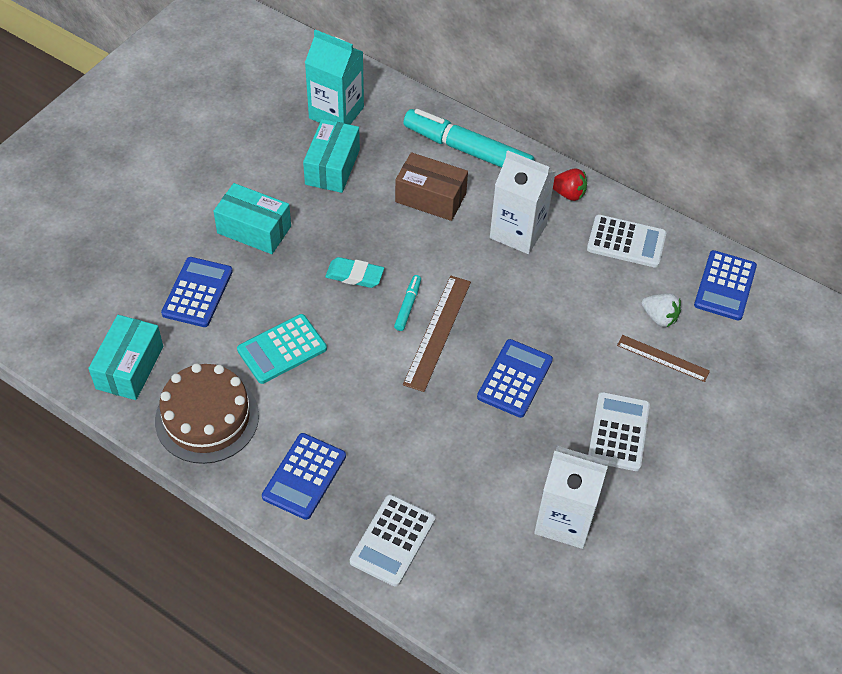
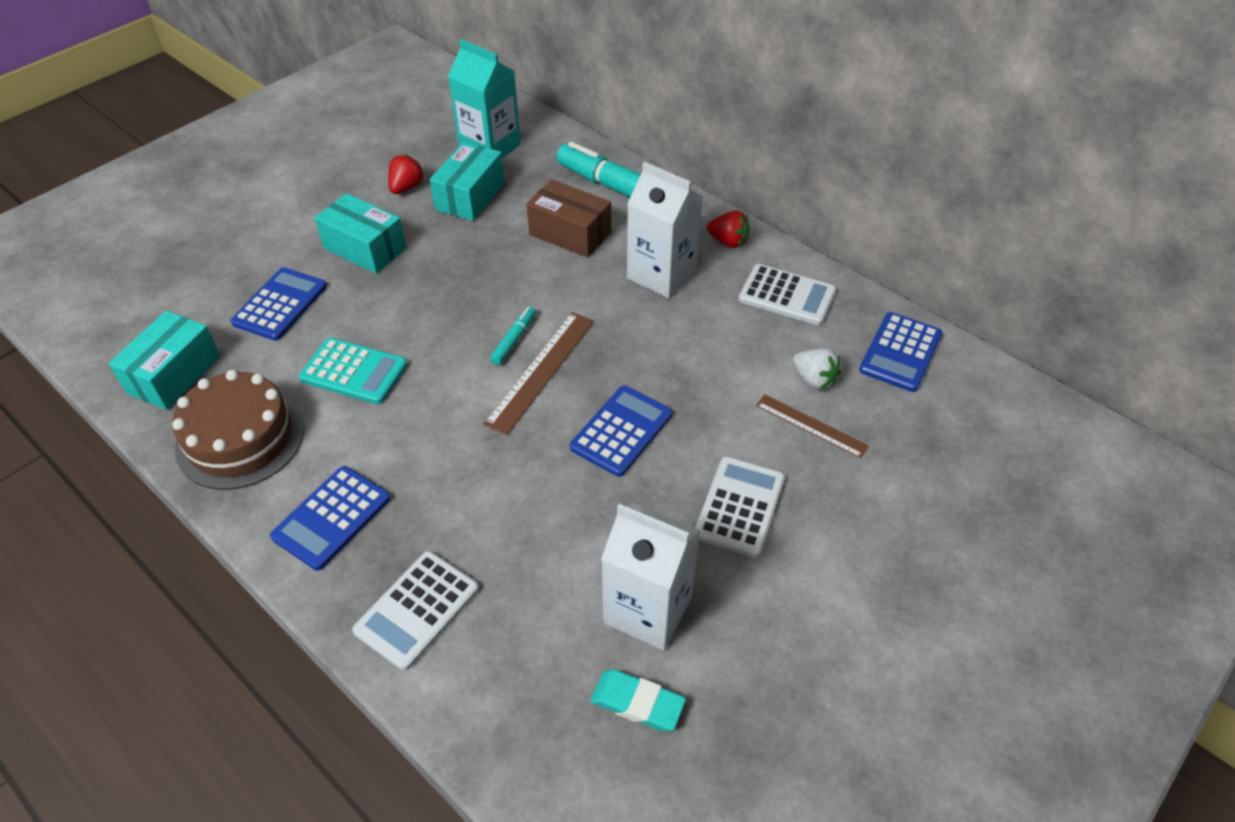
camera: 10 degrees right, 5 degrees down
turquoise calculator [237,314,327,384] -> turquoise calculator turned 135 degrees counterclockwise [299,338,408,404]
turquoise eraser [325,257,384,288] -> turquoise eraser moved to [590,669,686,731]
none -> red strawberry [388,154,425,194]

